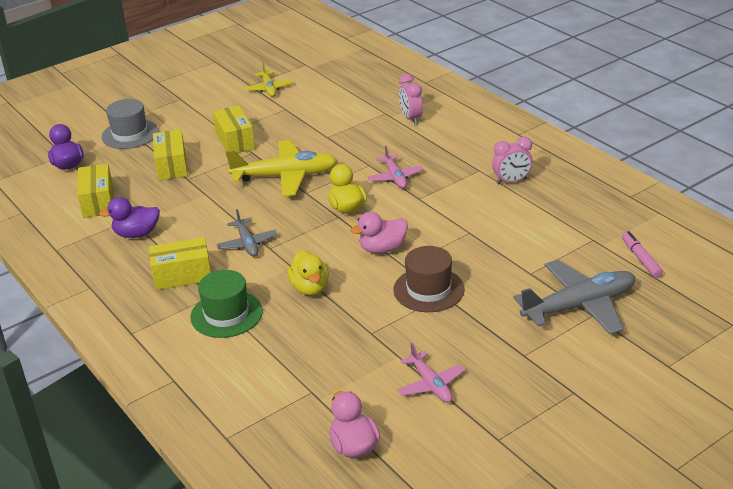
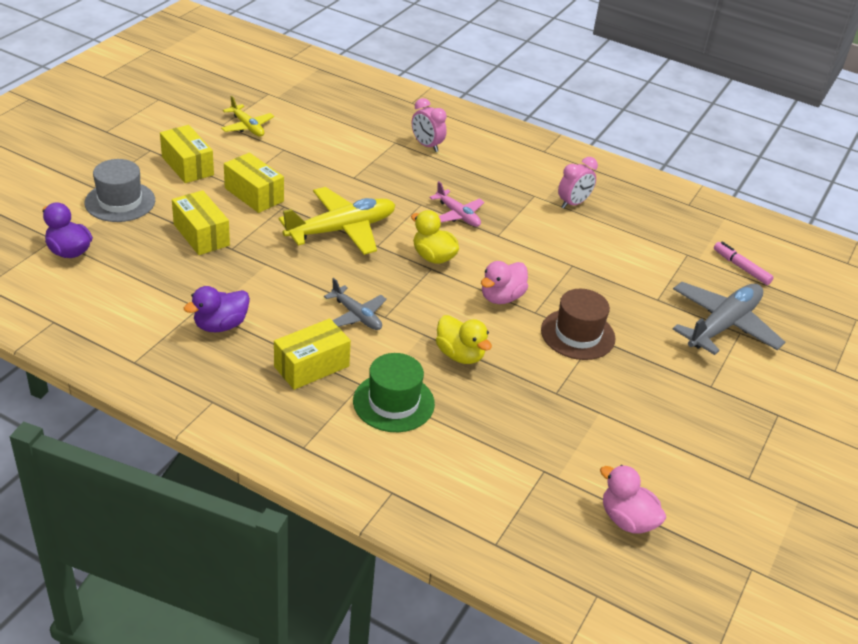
camera: 30 degrees left, 5 degrees up
yellow box [77,164,114,218] -> yellow box moved to [160,125,214,183]
pink plane [397,343,465,403] -> none

